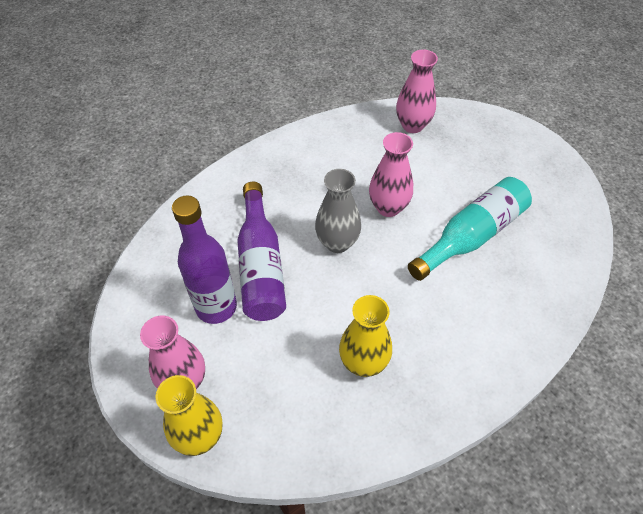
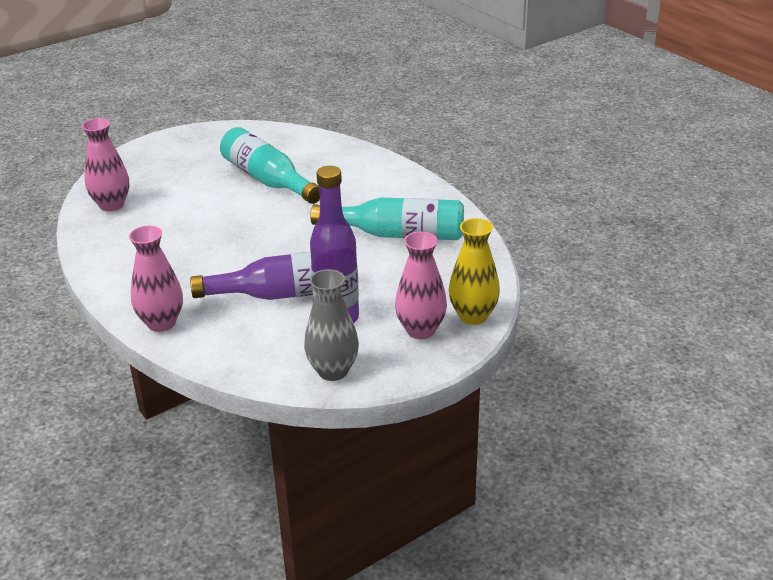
camera: 90 degrees left, 20 degrees down
grey vase [315,169,361,253] -> grey vase moved to [304,269,359,381]
yellow vase [339,295,392,377] -> turquoise bottle [310,197,464,240]
pink vase [369,132,413,217] -> pink vase moved to [129,226,183,332]

